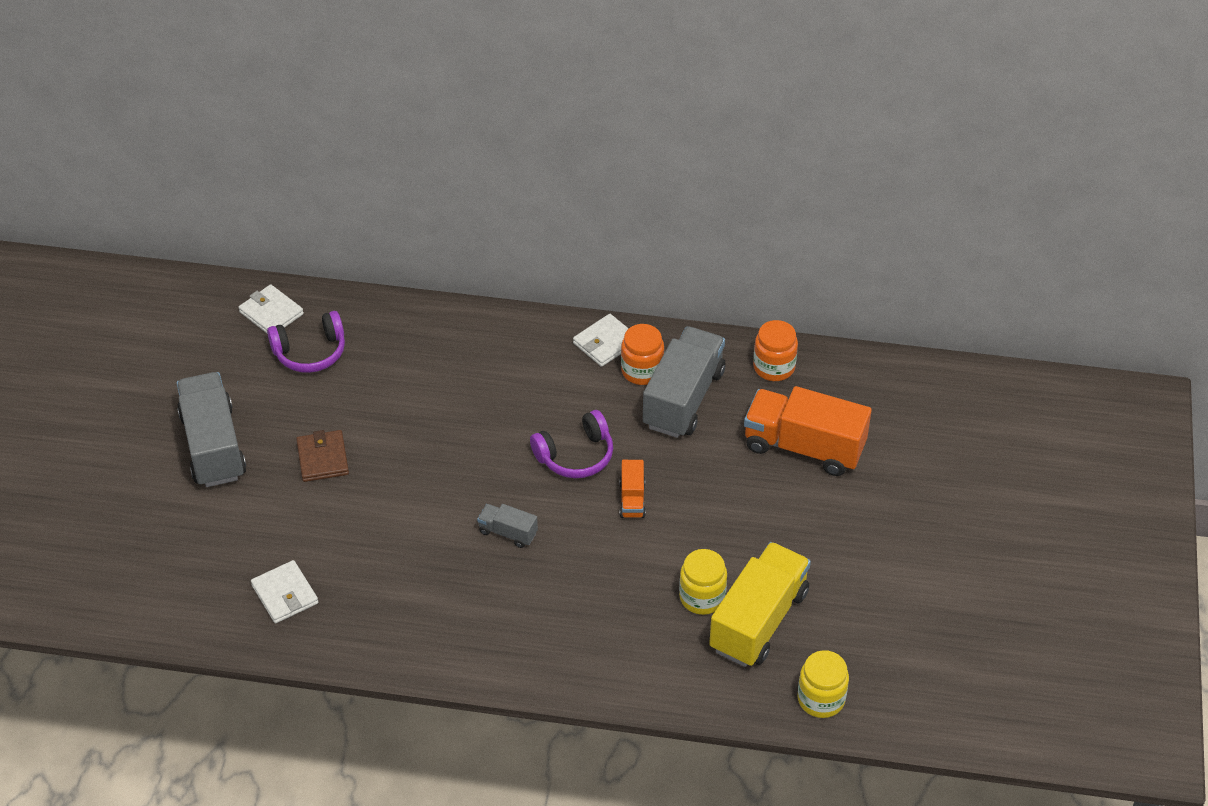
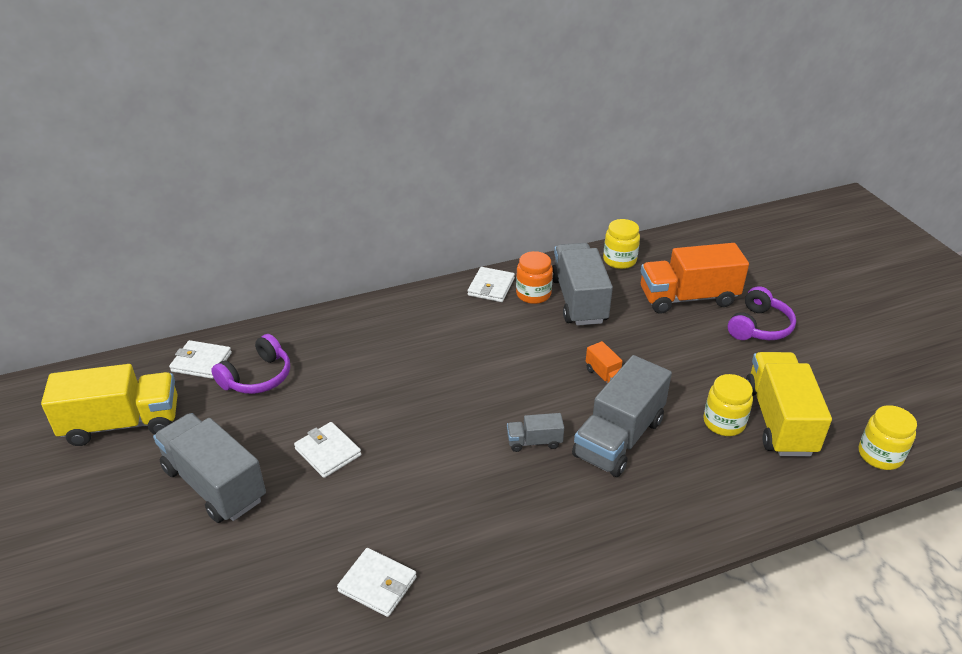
camera: 30 degrees left, 10 degrees down
brown wallet [296,430,349,482] -> white wallet [294,422,361,478]
purple headphones [530,410,613,478] -> purple headphones moved to [728,286,796,340]
orange jar [753,320,798,381] -> yellow jar [603,219,640,269]
none -> yellow truck [41,364,178,446]
none -> grey truck [572,355,672,477]

